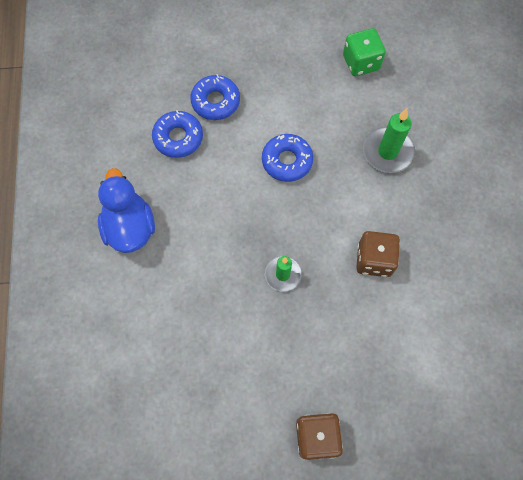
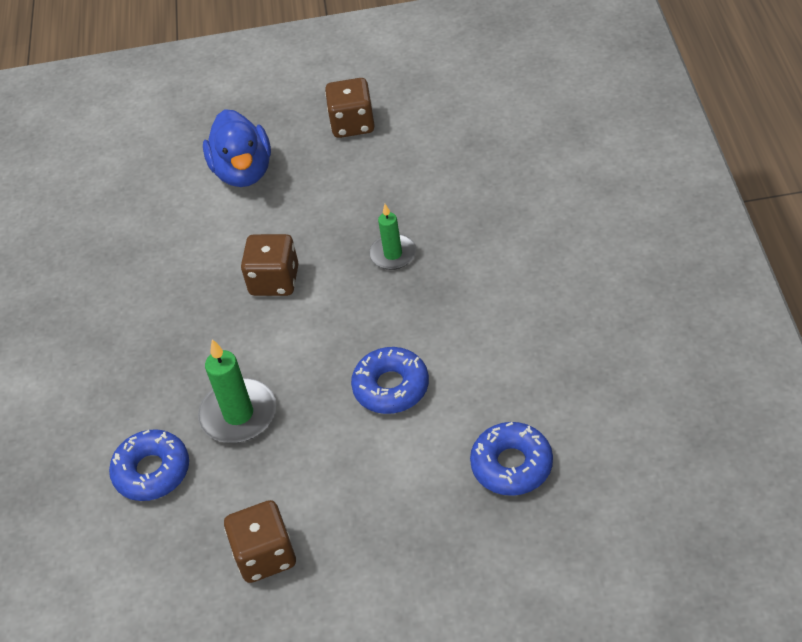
camera: 175 degrees left, 20 degrees down
blue duck [98,168,155,253] -> blue duck moved to [203,109,271,187]
blue donut [152,110,203,158] -> blue donut moved to [109,429,189,501]
green dice [343,28,386,76] -> brown dice [224,500,296,583]

